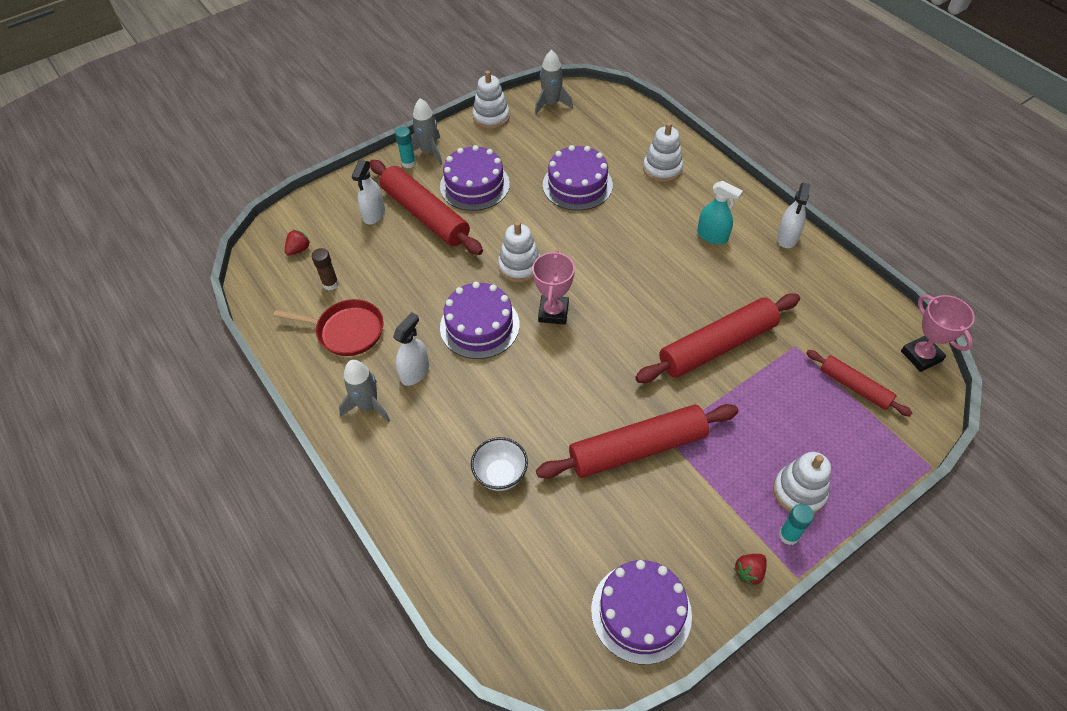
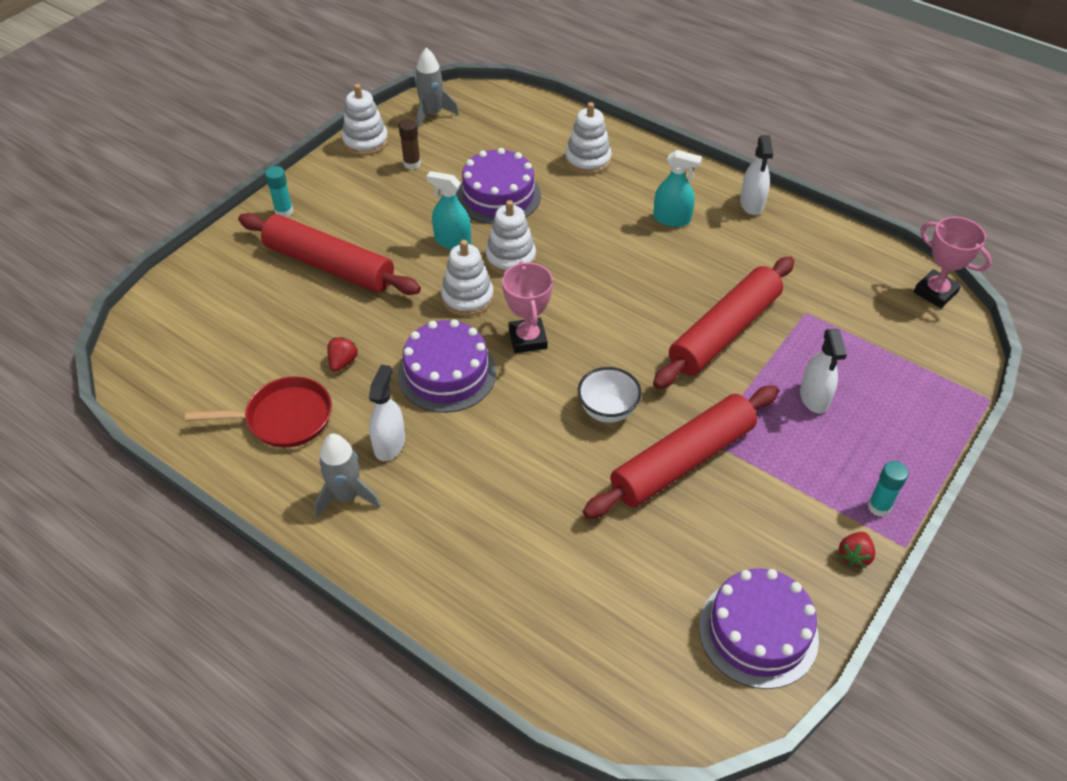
camera: 20 degrees left, 5 degrees down
red strawberry [285,230,310,256] -> red strawberry moved to [327,337,358,372]
brown glue stick [312,248,339,290] -> brown glue stick moved to [399,119,421,169]
white spray bottle [352,160,385,224] -> white spray bottle moved to [800,329,847,413]
grey rocket [412,98,442,165] -> none
purple cake [440,145,510,211] -> none
white bowl [471,437,528,491] -> white bowl moved to [578,367,642,423]
white stacking toy [773,452,831,514] -> white stacking toy moved to [485,200,536,275]
red rolling pin [806,350,912,417] -> none
none -> turquoise spray bottle [426,171,471,249]

